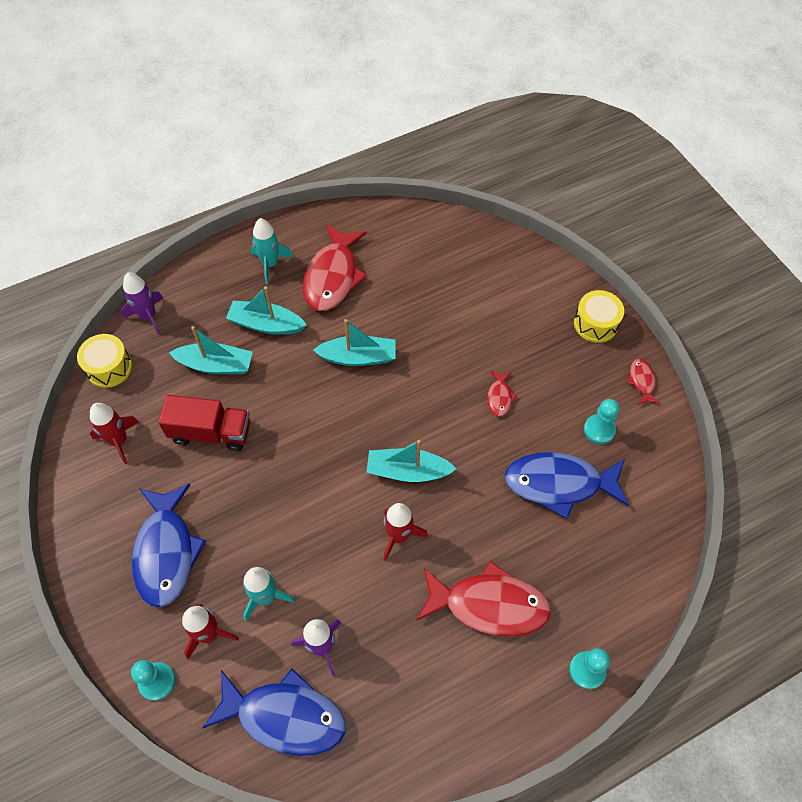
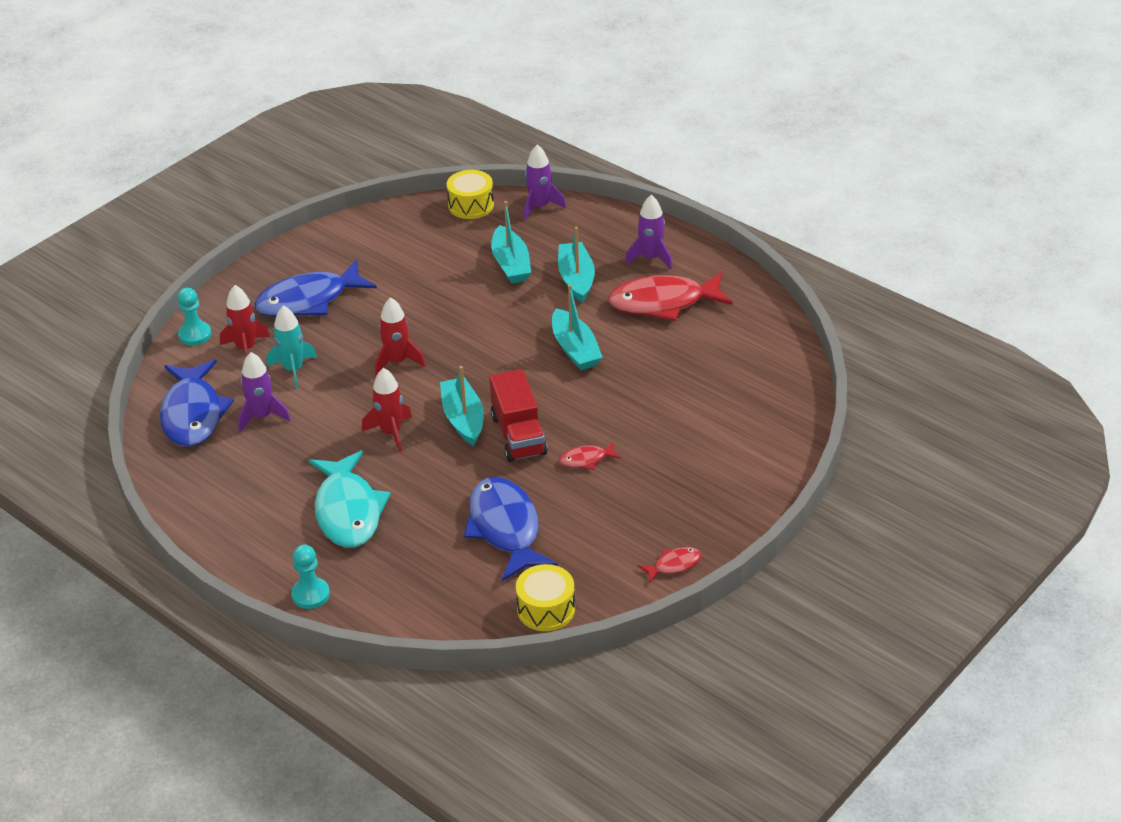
camera: 70 degrees right, 20 degrees down
red rocket [90,403,139,464] -> red rocket moved to [375,297,425,376]
red truck [158,395,250,451] -> red truck moved to [490,369,548,462]
turquoise rocket [250,218,293,284] -> purple rocket [625,195,673,269]
red fish [416,561,551,637] -> turquoise fish [309,450,391,548]
yellow drum [574,290,624,343] -> yellow drum moved to [516,564,575,631]
turquoise pawn [584,399,619,444] -> none

